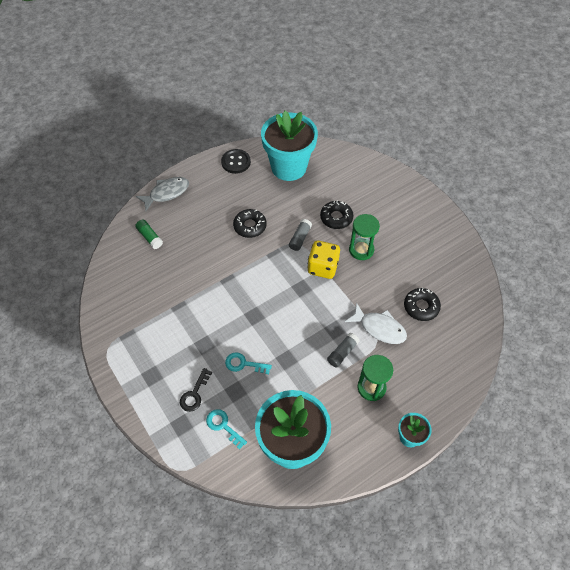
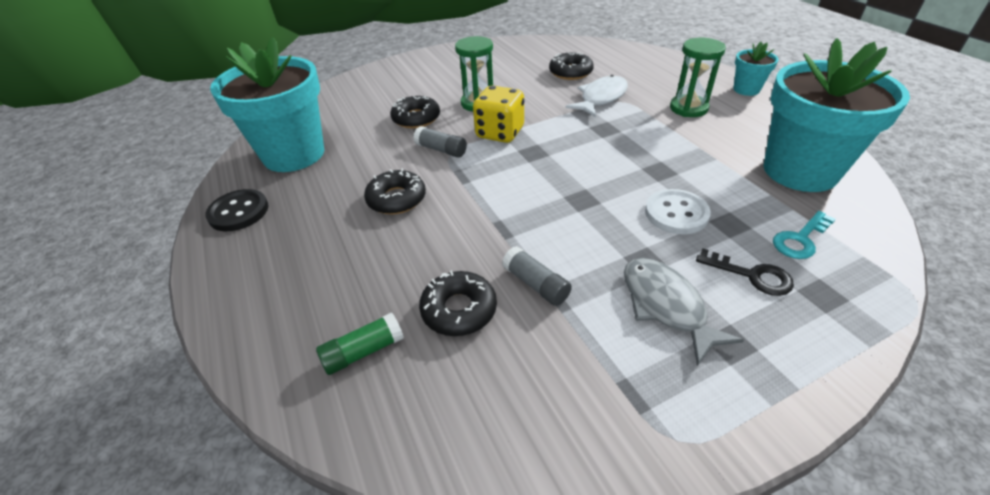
camera: 80 degrees left, 15 degrees down
grey fish [136,177,189,211] -> grey fish moved to [624,258,744,366]
turquoise key [225,352,272,374] -> white button [645,189,711,235]
grey glue stick [327,333,360,367] -> grey glue stick moved to [502,246,572,306]
none -> black donut [419,270,497,336]

